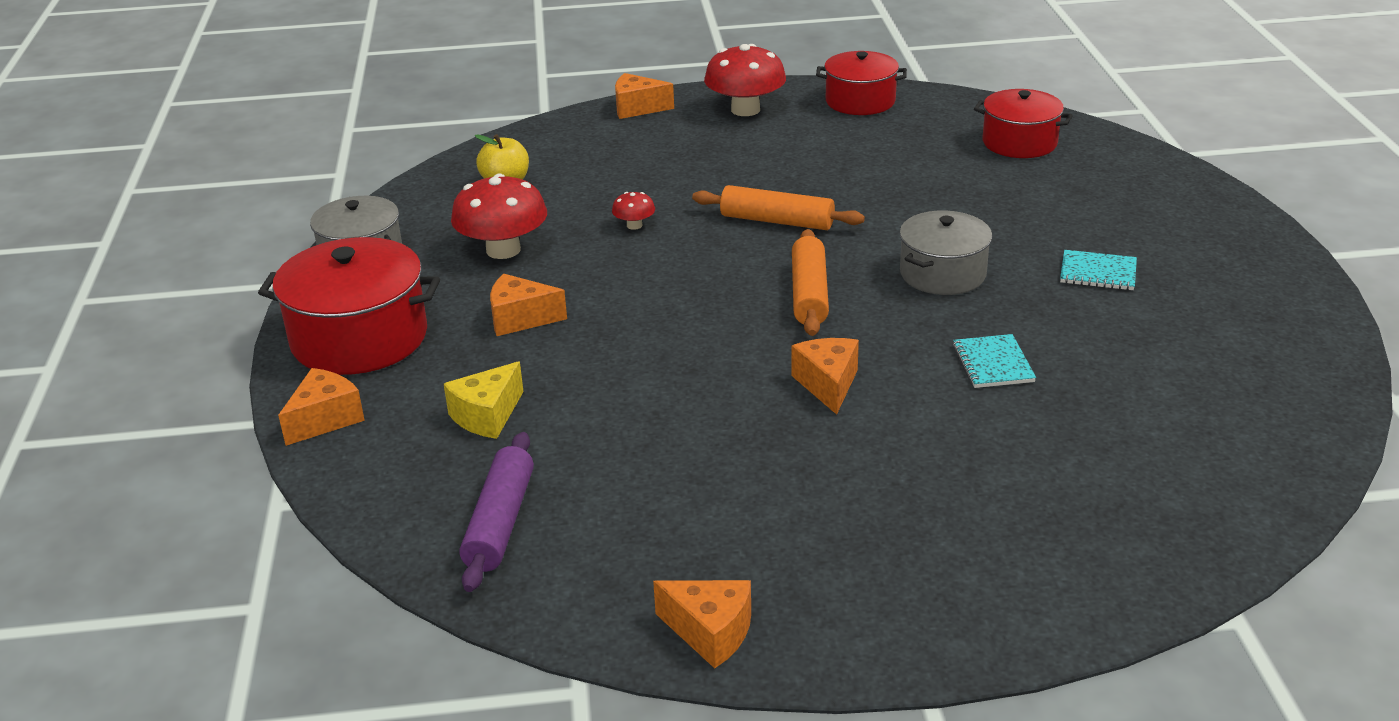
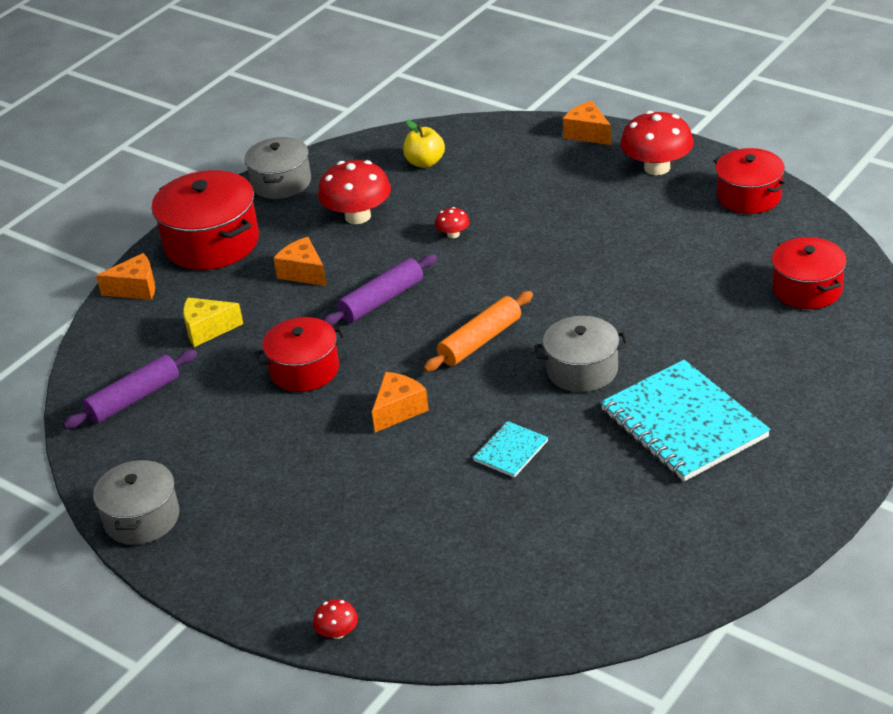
camera: 45 degrees right, 5 degrees up
orange cheese [653,580,751,668] -> grey pot [93,459,180,545]
orange rolling pin [692,185,865,230] -> none
turquoise notebook [1060,250,1137,290] -> turquoise notebook [600,360,771,482], size x2.18
none -> red pot [255,317,346,392]
none -> red mushroom [313,599,358,639]
none -> purple rolling pin [323,254,437,326]

